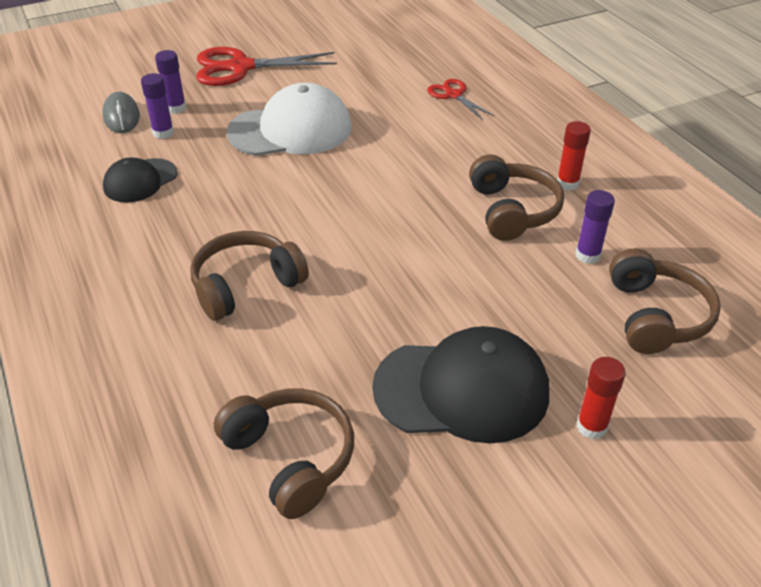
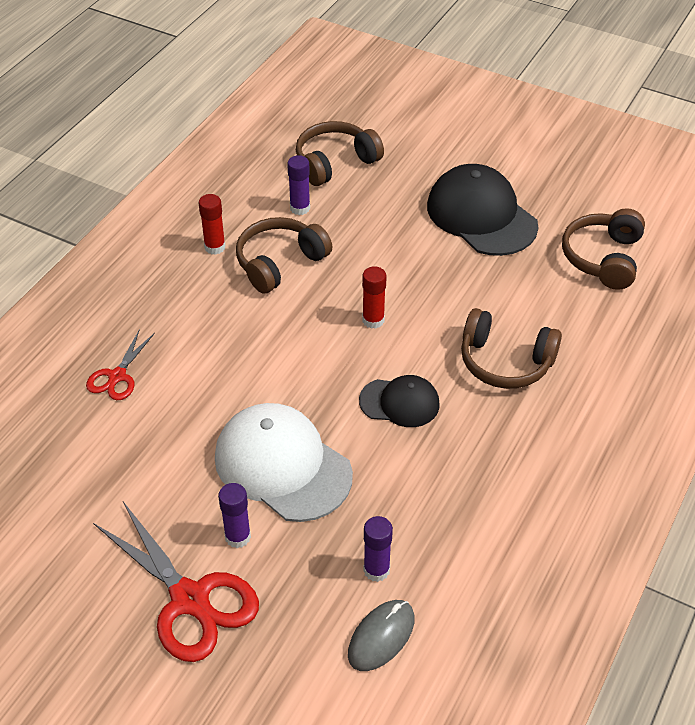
camera: 125 degrees left, 5 degrees up
black cap [103,157,177,203] -> black cap moved to [359,375,440,427]
purple glue stick [155,50,186,114] -> purple glue stick moved to [218,483,251,548]
red glue stick [577,357,626,440] -> red glue stick moved to [362,266,387,329]

